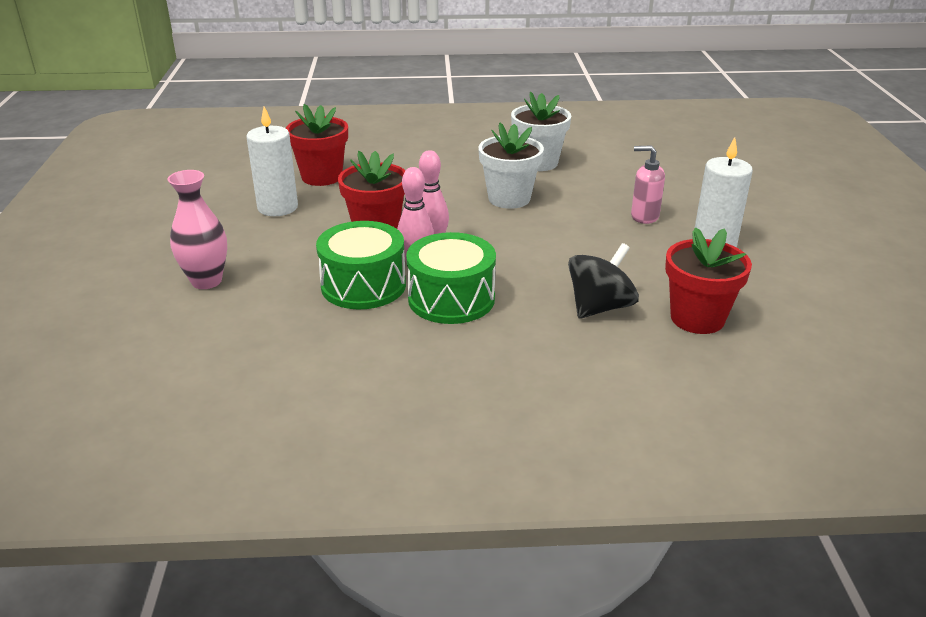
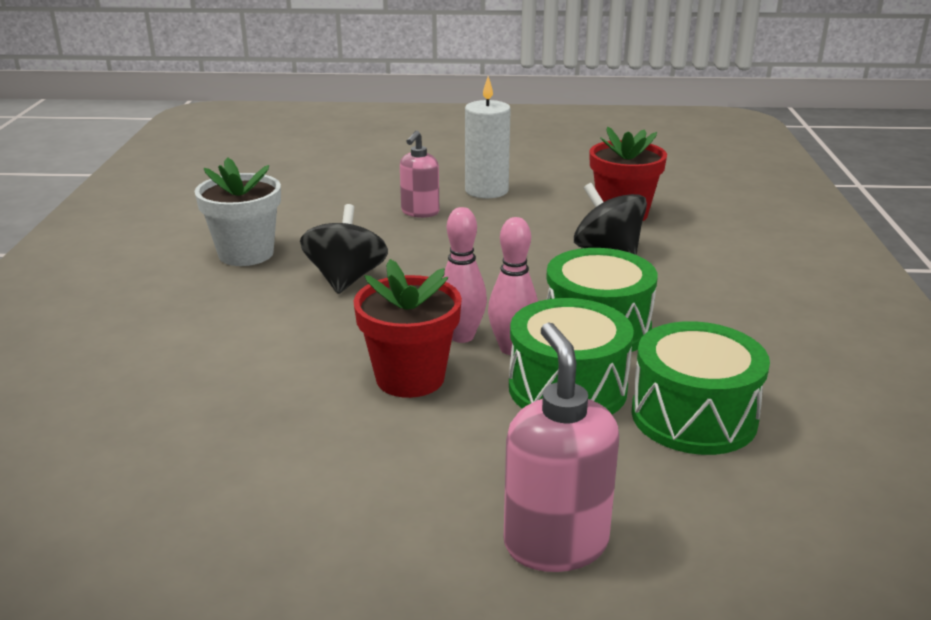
camera: 85 degrees left, 5 degrees down
pink vase [168,170,227,289] -> pink soap dispenser [504,322,619,572]
white candle [246,107,298,216] -> none
red flower pot [286,104,348,186] -> none
white flower pot [478,122,544,209] -> black spinning top [300,204,388,294]
none -> green drum [631,321,770,455]

